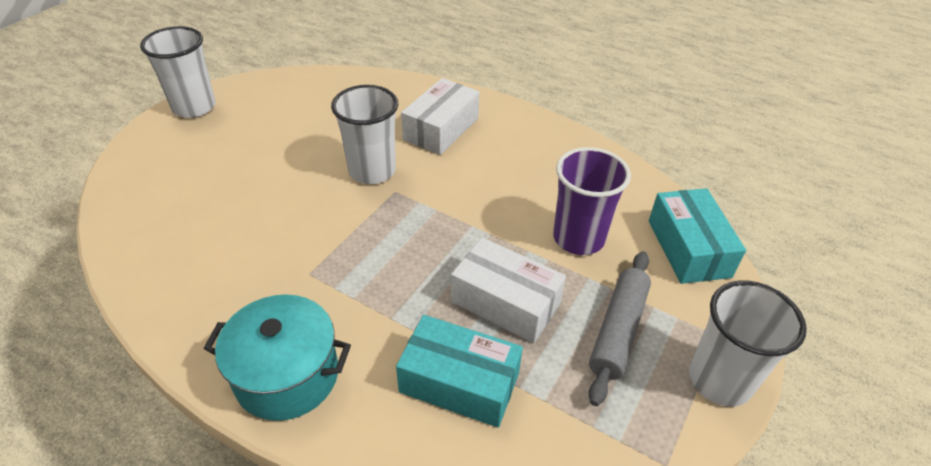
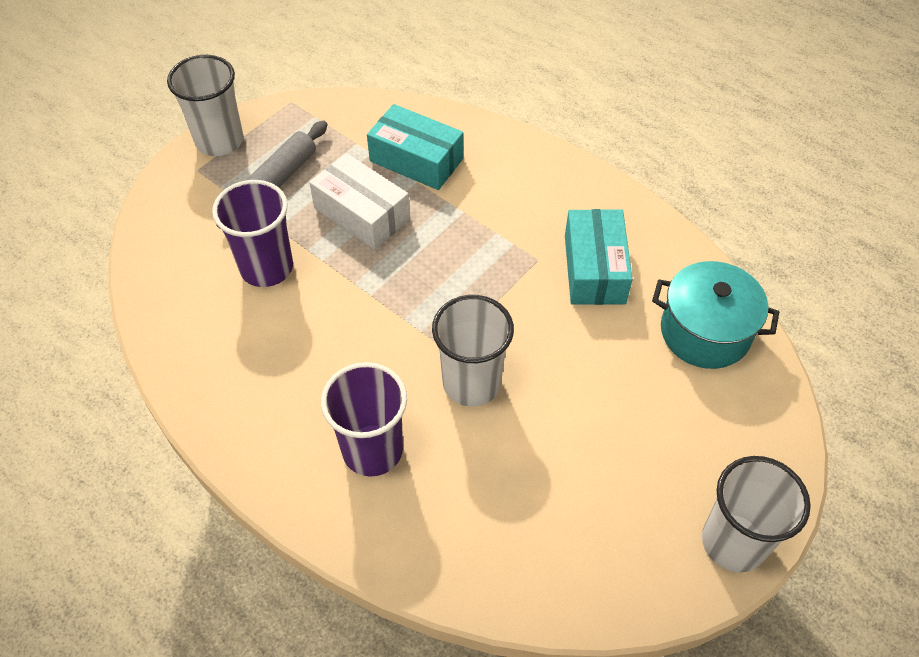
camera: 170 degrees left, 10 degrees up
turquoise pot [203,294,351,421] -> turquoise pot moved to [652,261,779,369]
white box [401,78,479,155] -> purple cup [321,362,407,477]
turquoise box [649,188,746,284] -> turquoise box moved to [565,209,633,305]

